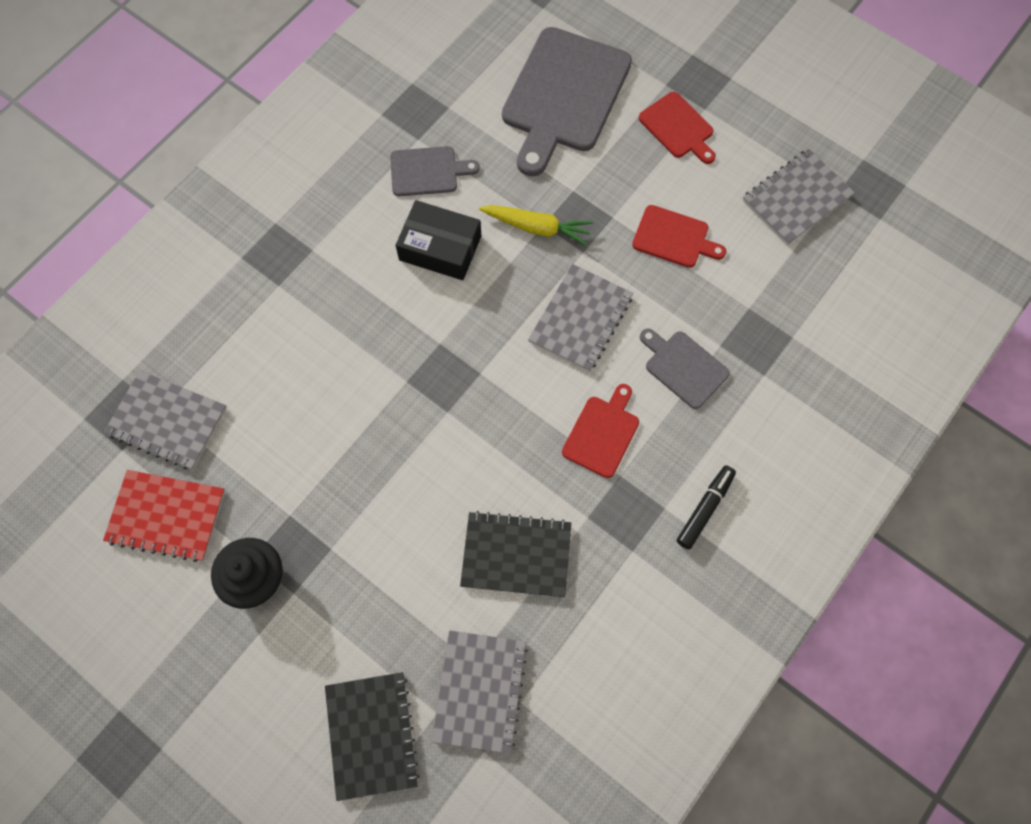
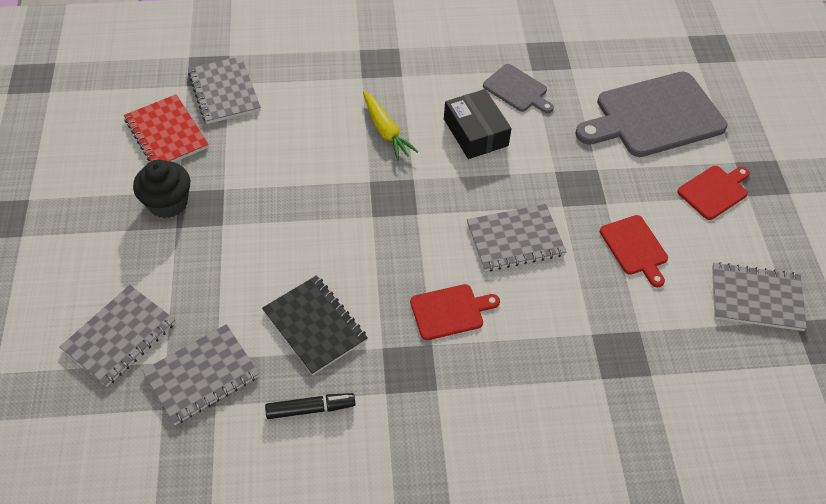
camera: 45 degrees right, 15 degrees down
black notebook [325,672,420,801] -> grey notebook [60,285,176,387]
yellow carrot [479,205,593,246] -> yellow carrot moved to [363,91,419,161]
red cutting board [639,92,716,164] -> red cutting board turned 135 degrees counterclockwise [677,166,750,220]
grey cutting board [640,328,730,409] -> none
black marker [677,465,736,549] -> black marker moved to [265,393,355,419]

